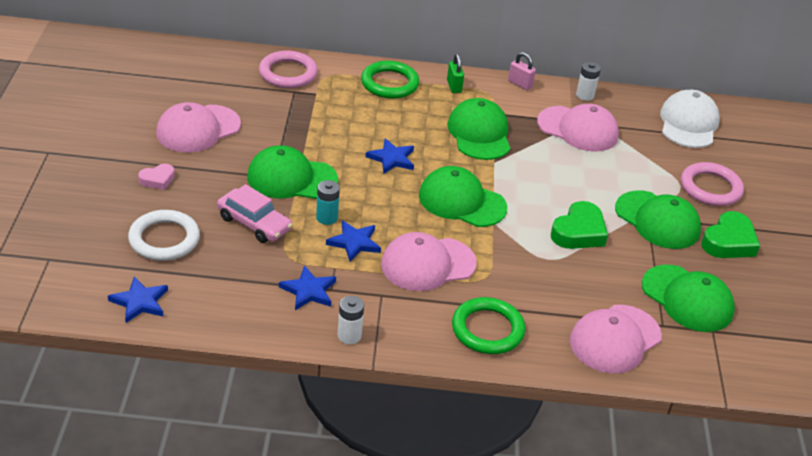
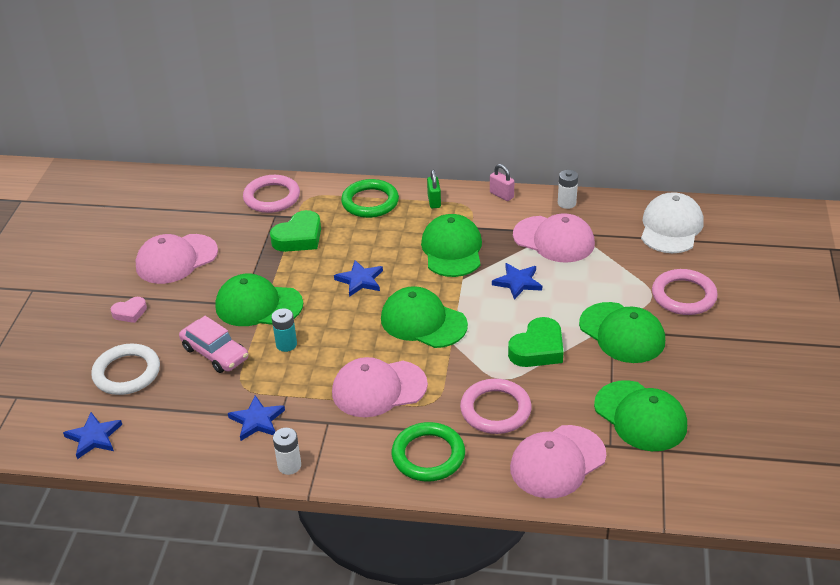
camera: 10 degrees right, 0 degrees up
blue star [326,220,381,262] -> blue star moved to [492,263,542,300]
green heart [701,211,760,258] -> green heart moved to [270,210,321,252]
none -> pink ring [460,379,532,434]

